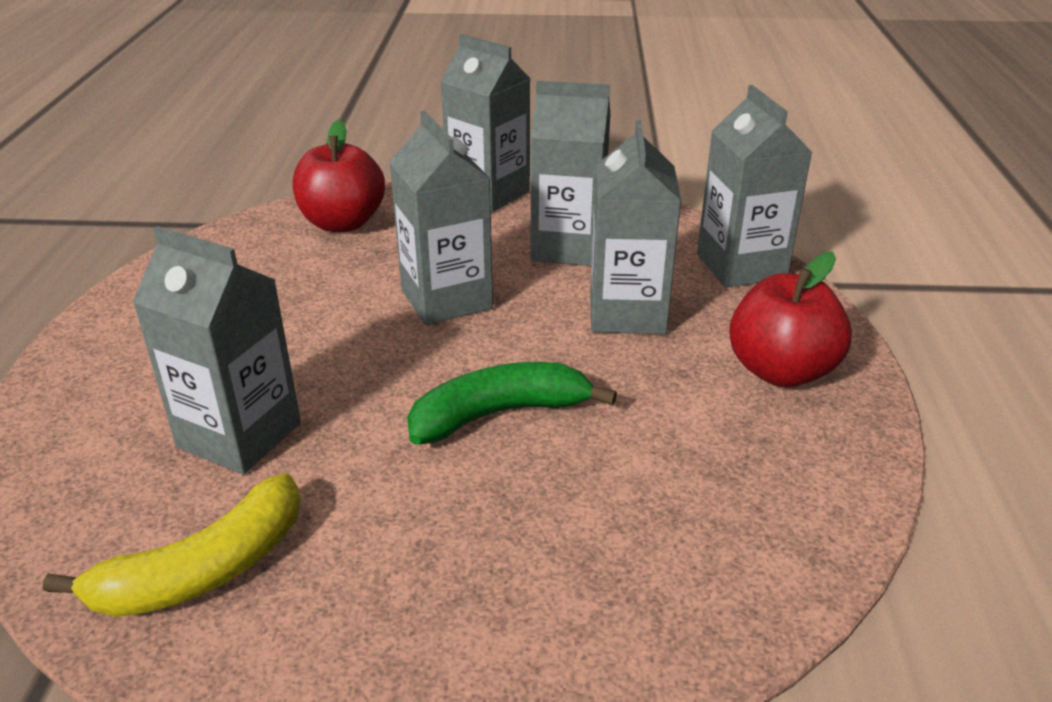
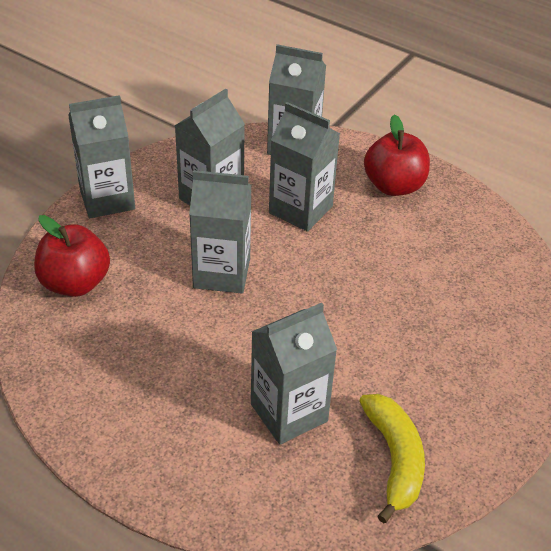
camera: 60 degrees left, 10 degrees up
green banana [407,362,617,445] -> none

